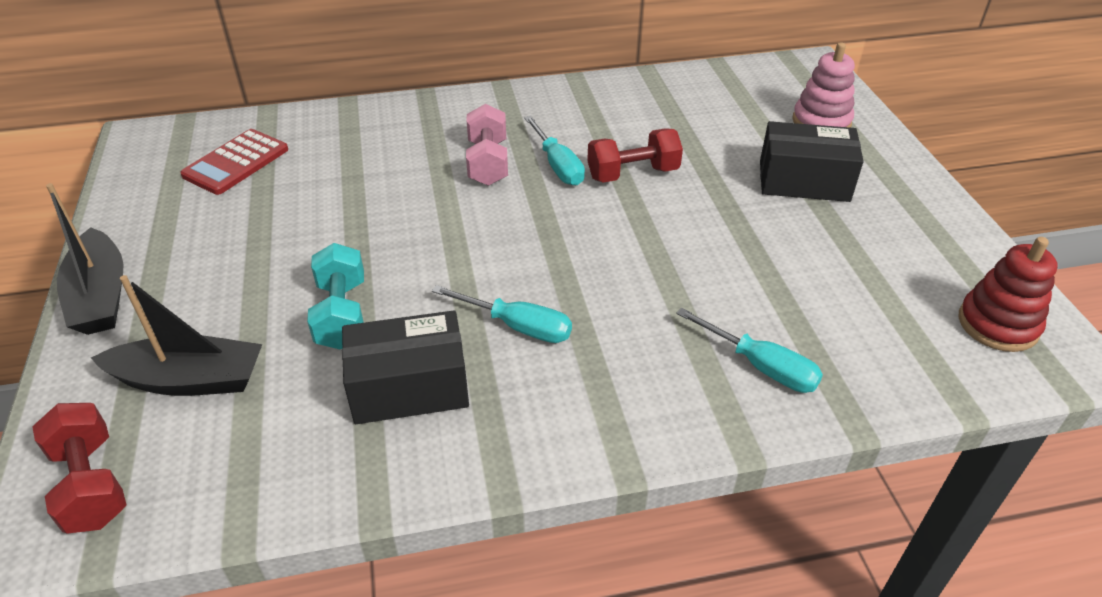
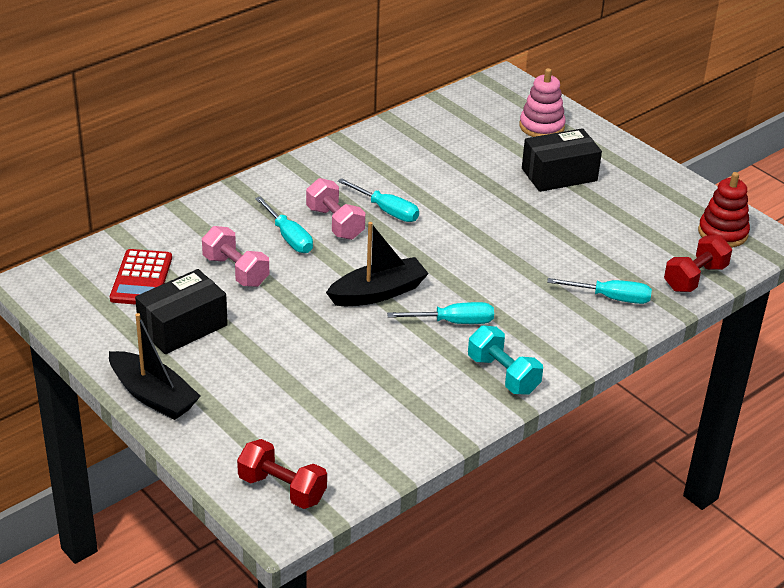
camera: 30 degrees left, 5 degrees down
black boat [91,275,262,396] -> black boat moved to [326,222,429,306]
turquoise dumbbell [307,243,364,350] -> turquoise dumbbell moved to [468,325,543,395]
black box [342,310,469,424] -> black box moved to [135,269,228,354]
red dumbbell [587,128,683,183] -> red dumbbell moved to [664,235,732,292]
none -> pink dumbbell [202,226,269,287]
none -> turquoise screwdriver [255,196,313,253]

